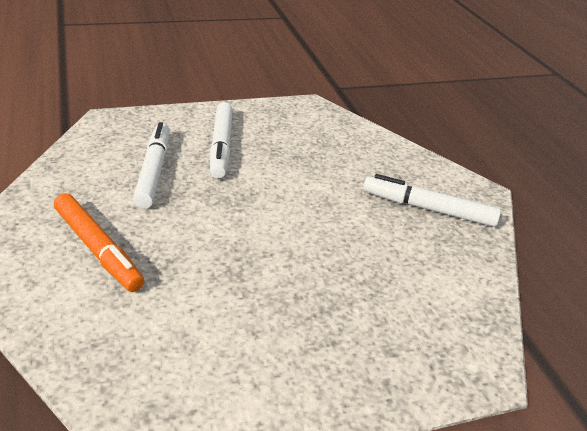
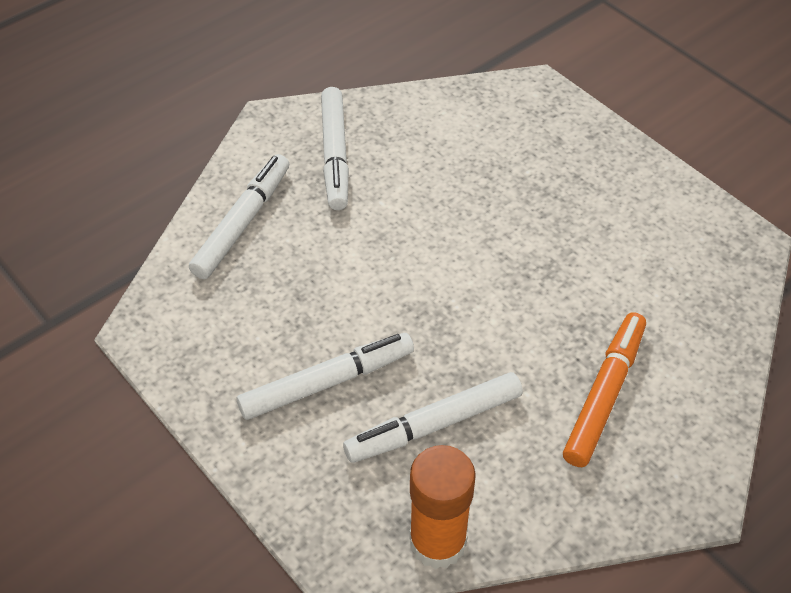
camera: 110 degrees left, 15 degrees up
none -> white marker [189,154,289,279]
none -> orange glue stick [409,445,476,569]

